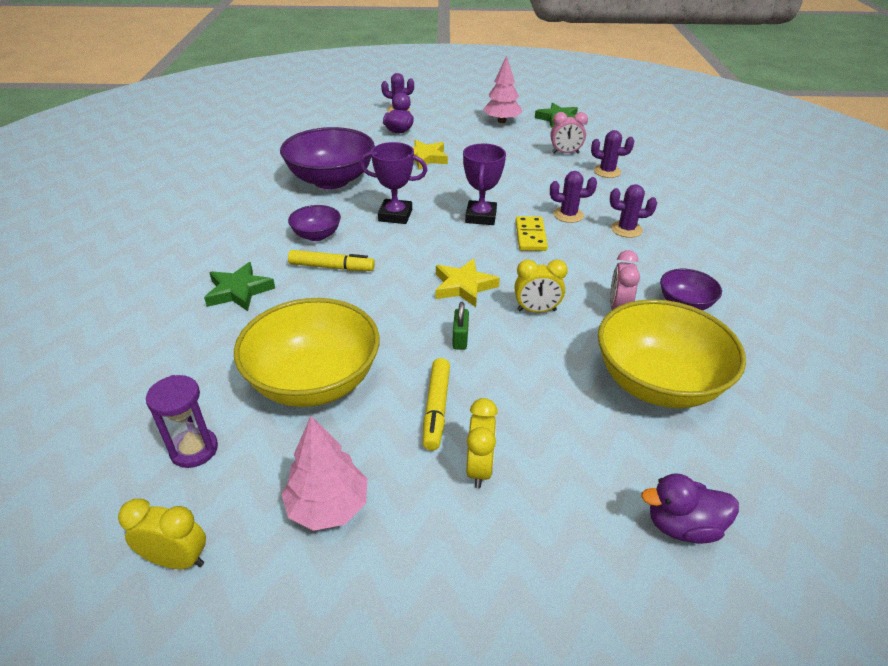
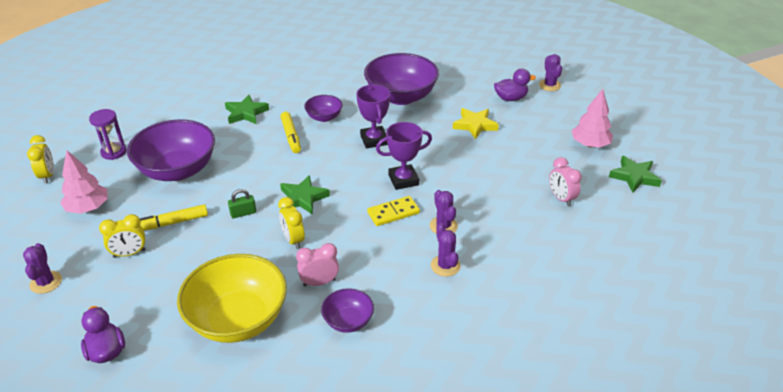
camera: 65 degrees right, 0 degrees up
yellow bowl [234,298,380,407] -> purple bowl [127,119,215,181]
yellow star [435,259,500,307] -> green star [280,175,330,215]
purple cactus [591,130,634,178] -> purple cactus moved to [23,243,62,294]

